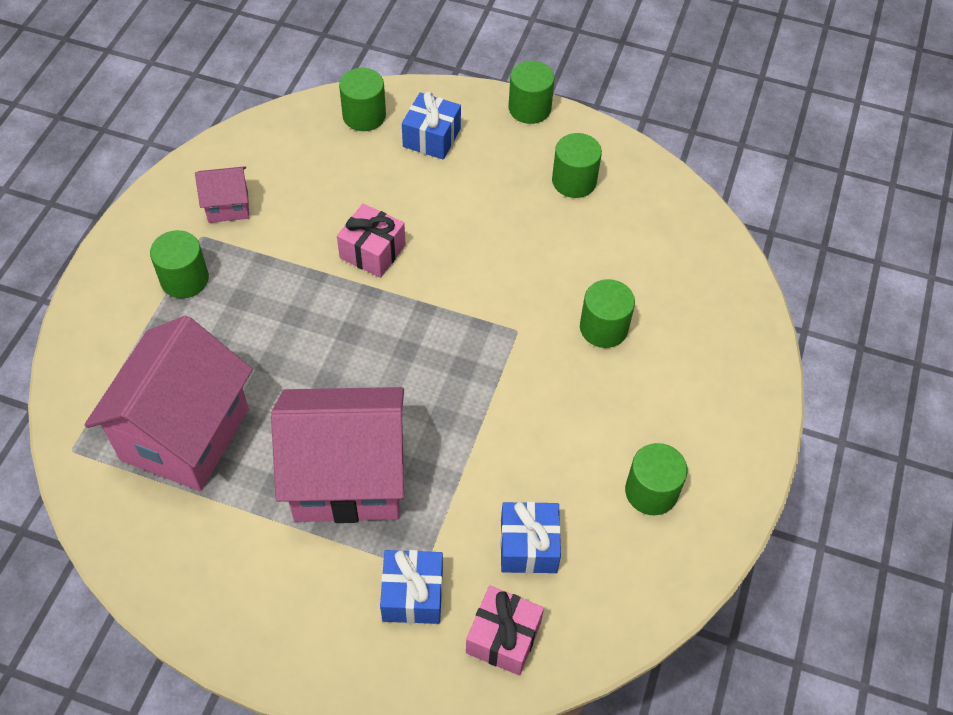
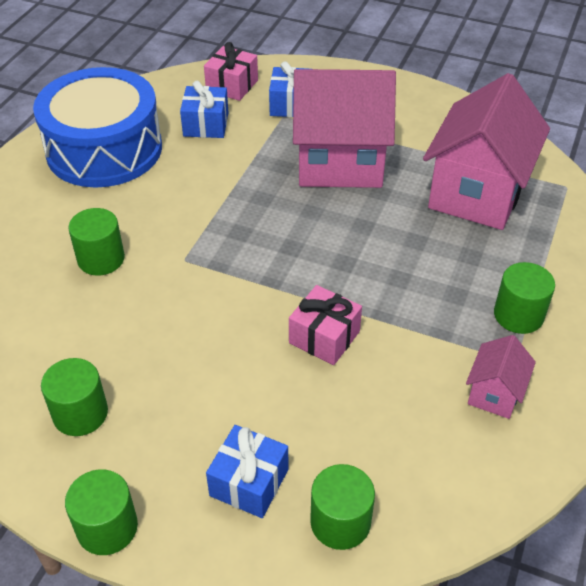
camera: 175 degrees left, 10 degrees down
pink house [195,166,249,223] -> pink house turned 60 degrees counterclockwise [466,335,536,419]
green cylinder [625,443,688,515] -> blue drum [33,67,162,188]

